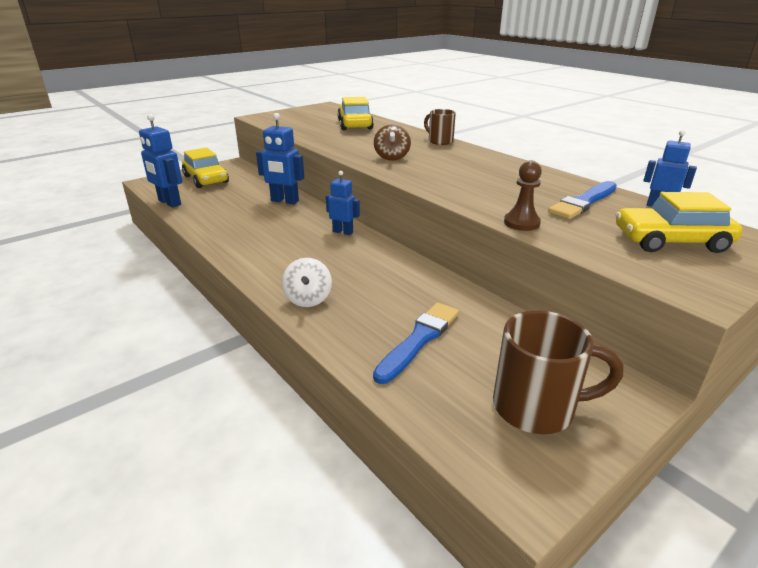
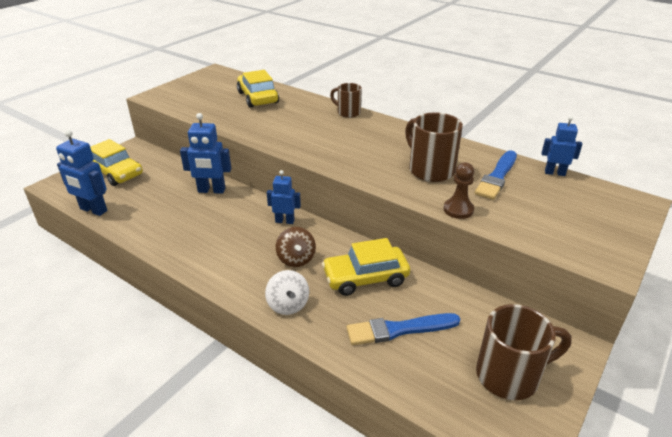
camera: 15 degrees left, 5 degrees up
blue brush [373,302,459,384] -> blue brush turned 120 degrees counterclockwise [347,313,460,345]
brown spinning top [374,124,411,161] -> brown spinning top moved to [276,227,316,267]
yellow car [616,192,743,253] -> yellow car moved to [322,238,410,296]
none -> brown mug [405,112,463,182]

